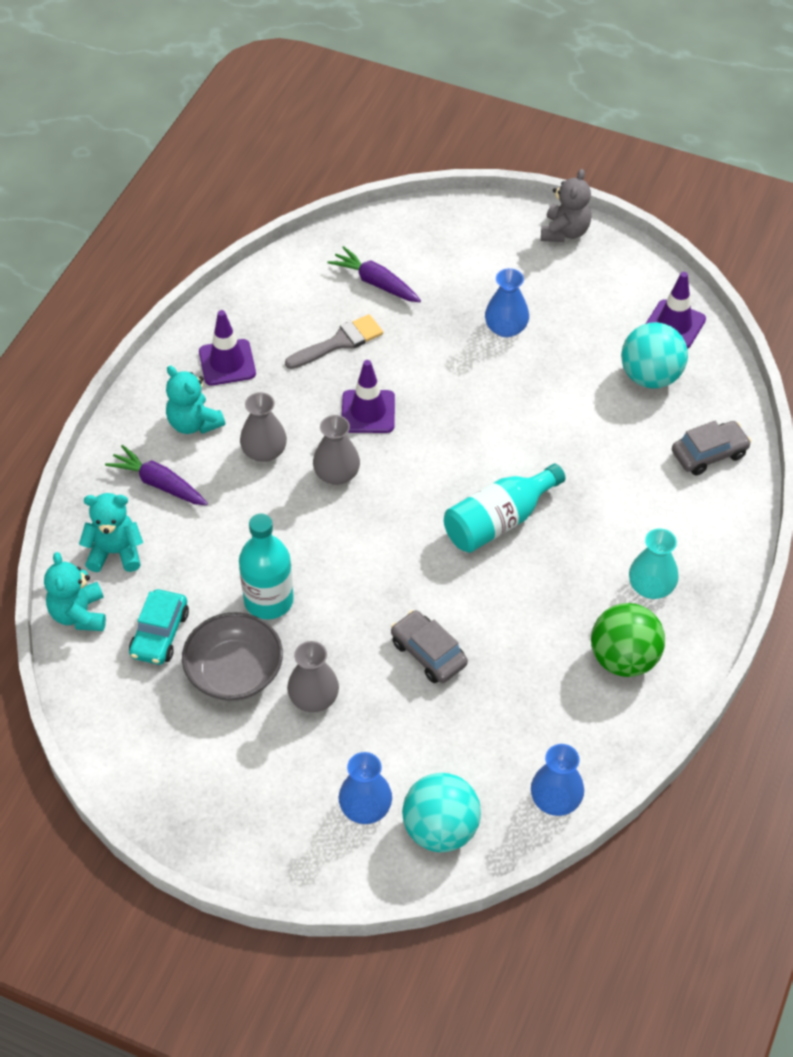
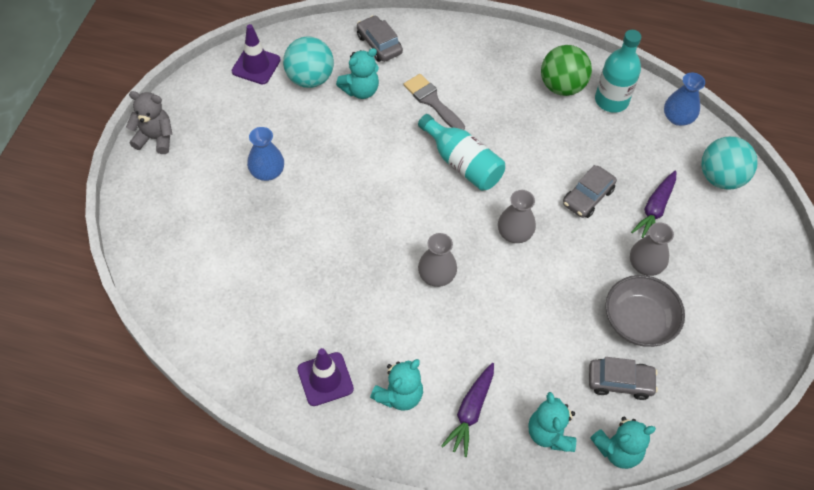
camera: 100 degrees left, 5 degrees up
turquoise car [129,589,189,665] -> grey car [589,357,658,400]
turquoise bottle [239,514,294,619] -> turquoise bottle moved to [595,30,641,113]
grey vase [240,392,287,462] -> grey vase moved to [498,190,536,243]
grey brush [285,314,383,369] -> grey brush moved to [404,74,465,130]
purple carrot [328,246,421,302] -> purple carrot moved to [631,171,676,238]
blue vase [339,752,392,824] -> none
purple traffic cone [342,360,395,433] -> none
turquoise vase [629,528,679,599] -> none
none -> turquoise teddy bear [336,48,379,99]

